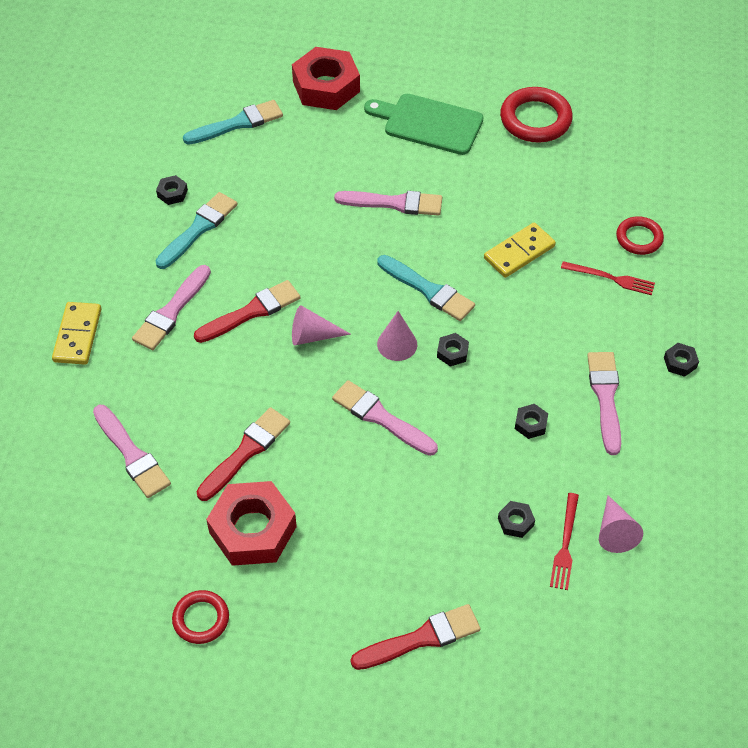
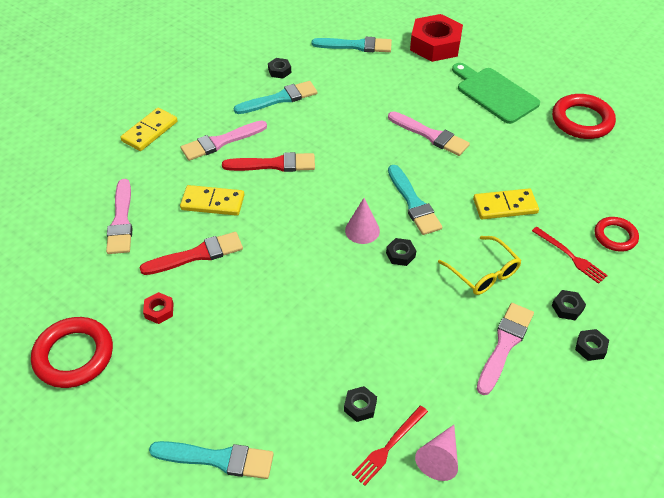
camera: 30 degrees right, 5 degrees down
red ring [172,590,229,644] -> red ring [31,317,113,388], size x1.64
red nut [206,481,297,566] -> red nut [143,292,174,324], size x0.42
pink cone [292,305,350,345] -> none
pink brush [332,380,438,456] -> none
red brush [350,604,481,670] -> turquoise brush [149,441,274,479]
black nut [515,404,548,439] -> black nut moved to [552,290,586,320]
none -> yellow domino [180,185,244,216]
none -> yellow glasses [438,236,522,295]

